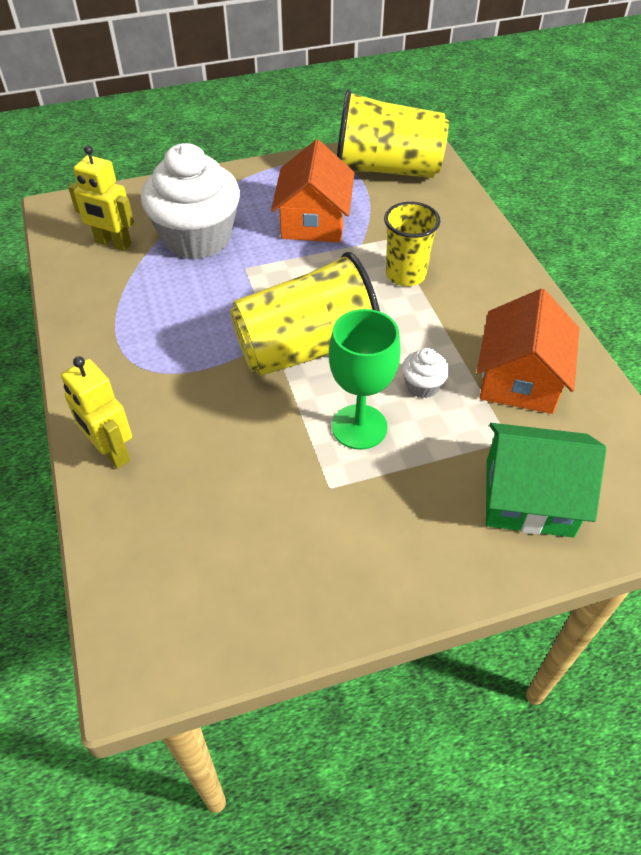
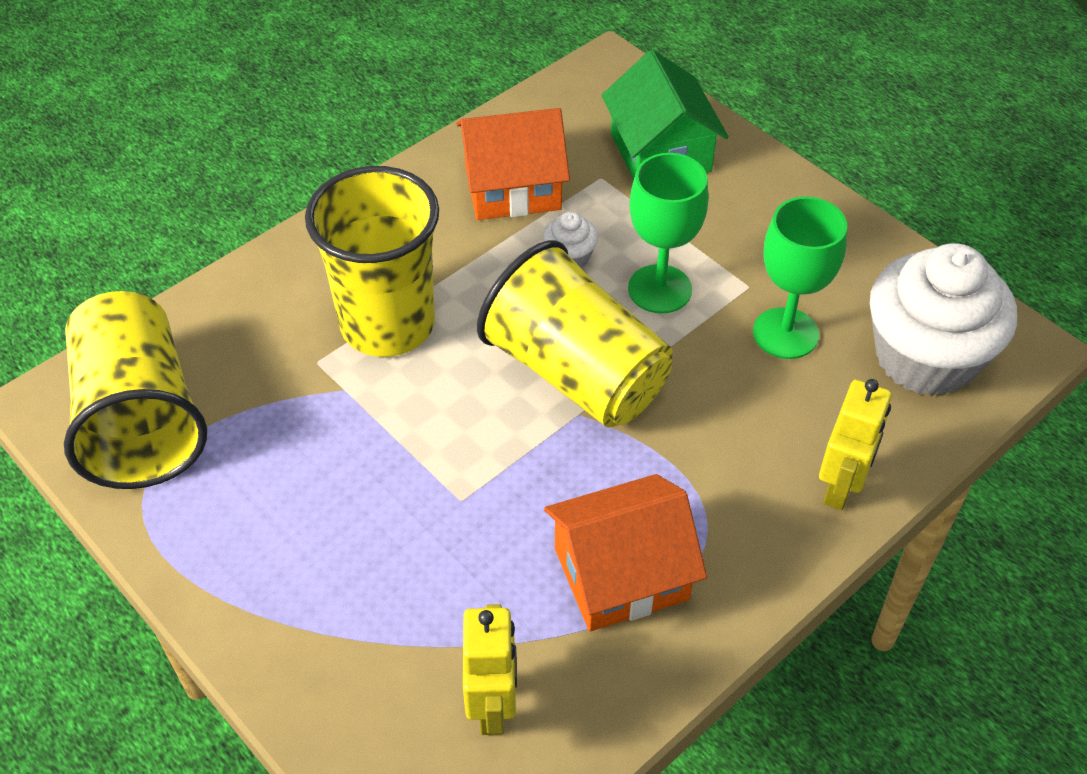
camera: 115 degrees left, 0 degrees up
white cupcake [141,143,240,259] -> white cupcake moved to [870,243,1017,396]
orange house [271,140,355,242] -> orange house moved to [544,474,707,631]
yellow cup [384,202,441,286] -> yellow cup [305,166,439,357], size x1.68
none -> green goblet [753,196,847,359]

